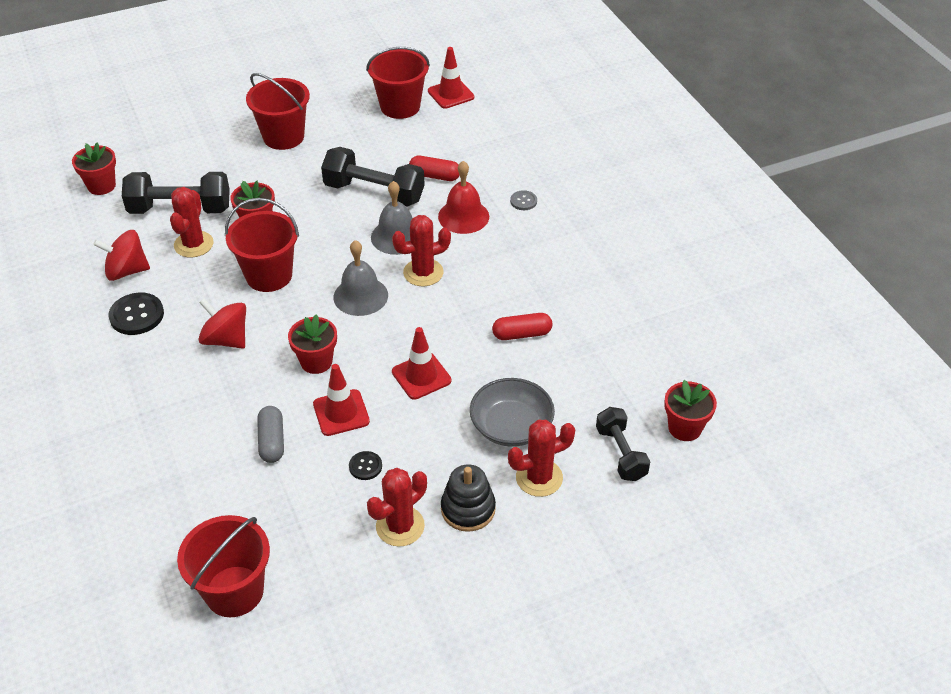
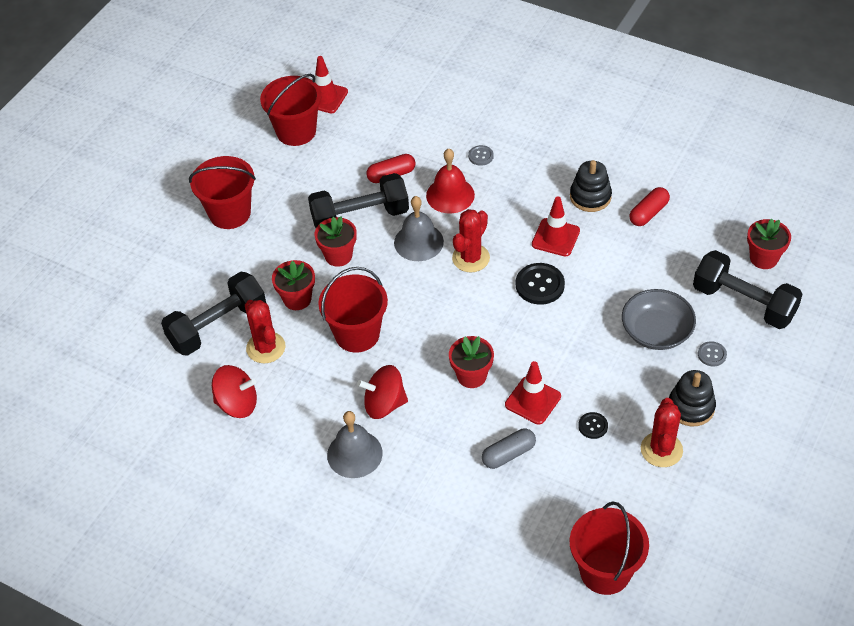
camera: 35 degrees left, 5 degrees up
red flower pot [72,142,116,195] -> red flower pot moved to [315,216,356,267]
red spinning top [93,230,150,281] -> red spinning top turned 135 degrees counterclockwise [212,365,257,418]
black button [109,293,164,335] -> black button moved to [516,263,565,305]
grey capsule [257,406,284,463] -> grey capsule turned 75 degrees counterclockwise [482,428,536,469]
grey bell [333,240,388,316] -> grey bell moved to [327,411,383,478]
red traffic cone [392,327,451,400] -> red traffic cone moved to [532,196,580,257]
red capsule [492,313,552,340] -> red capsule moved to [629,187,670,226]
red cactus [508,420,575,497] -> grey button [698,341,727,366]
black dumbbell [596,407,650,481] -> black dumbbell [693,250,803,329], size x1.59
none -> black stacking toy [570,160,612,212]

